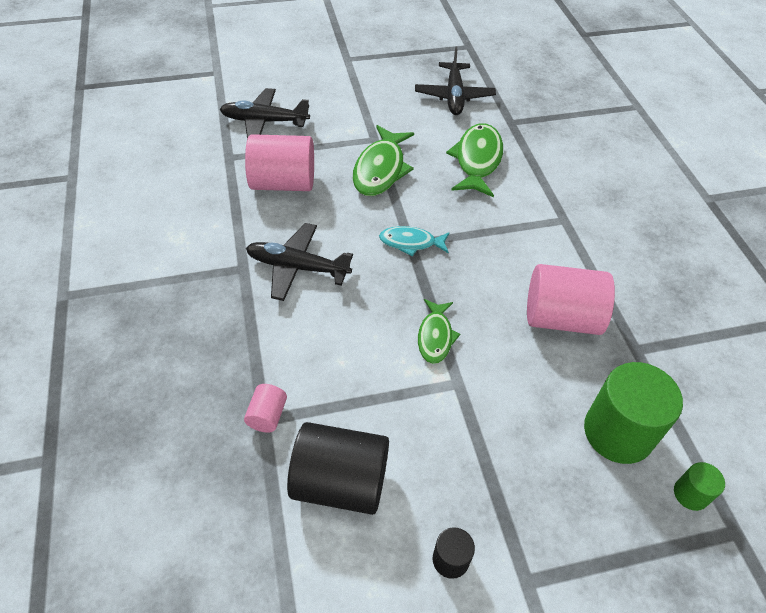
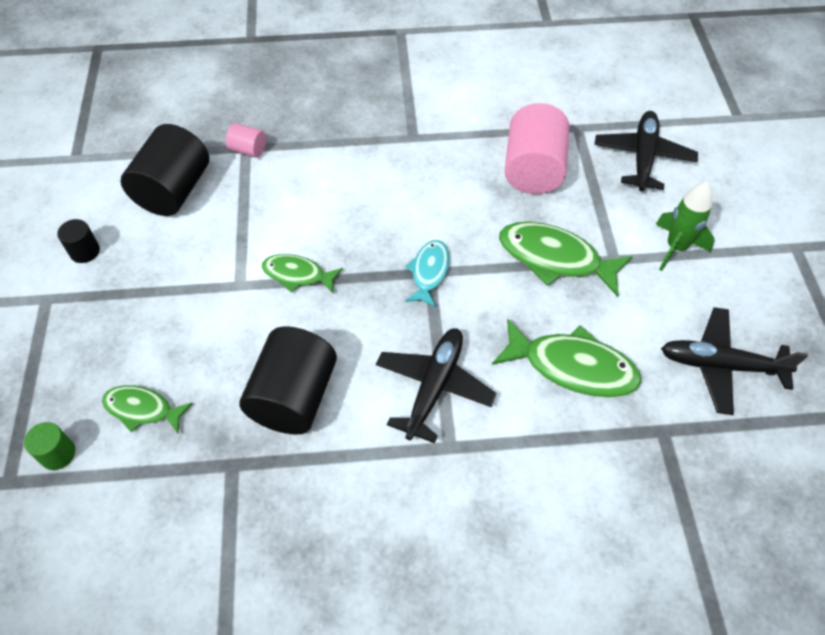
camera: 100 degrees right, 5 degrees up
black plane [246,223,353,301] -> black plane moved to [376,328,497,443]
pink cylinder [527,264,615,335] -> black cylinder [240,326,337,435]
green cylinder [584,362,683,464] -> green fish [102,385,193,433]
none -> green rocket [656,182,715,271]

